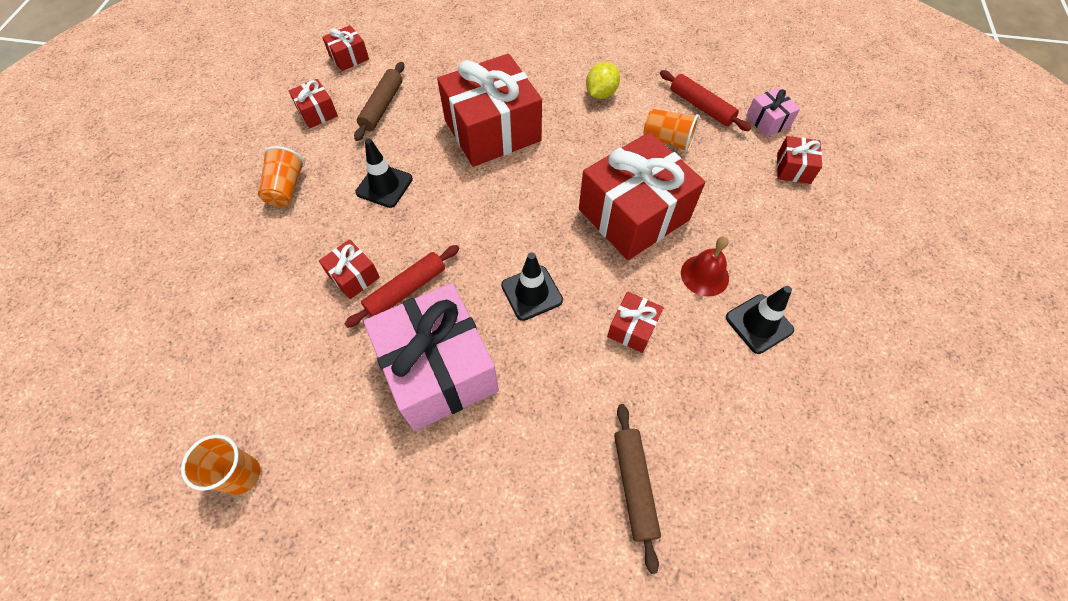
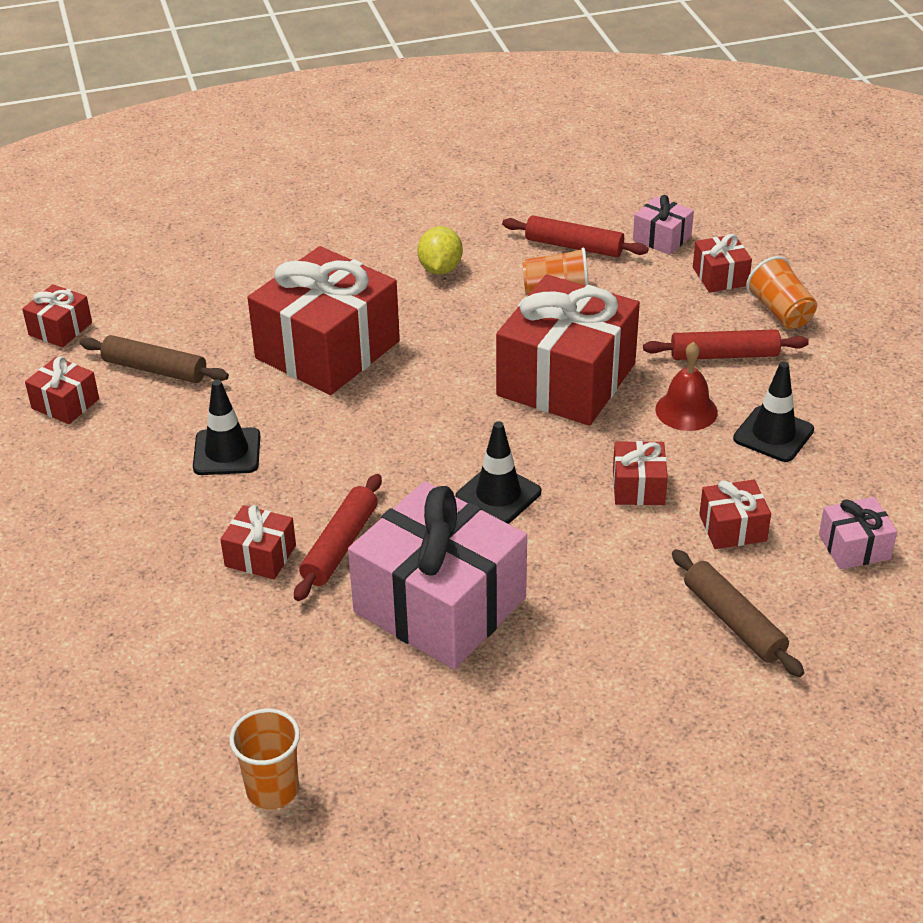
camera: 25 degrees left, 20 degrees down
orange cup [258,146,305,207] -> orange cup moved to [746,256,817,329]
brown rolling pin [354,62,404,141] -> brown rolling pin turned 60 degrees counterclockwise [80,335,229,383]
none -> red rolling pin [643,329,809,360]
none -> red gift [699,480,771,549]
none -> pink gift [819,497,897,570]

